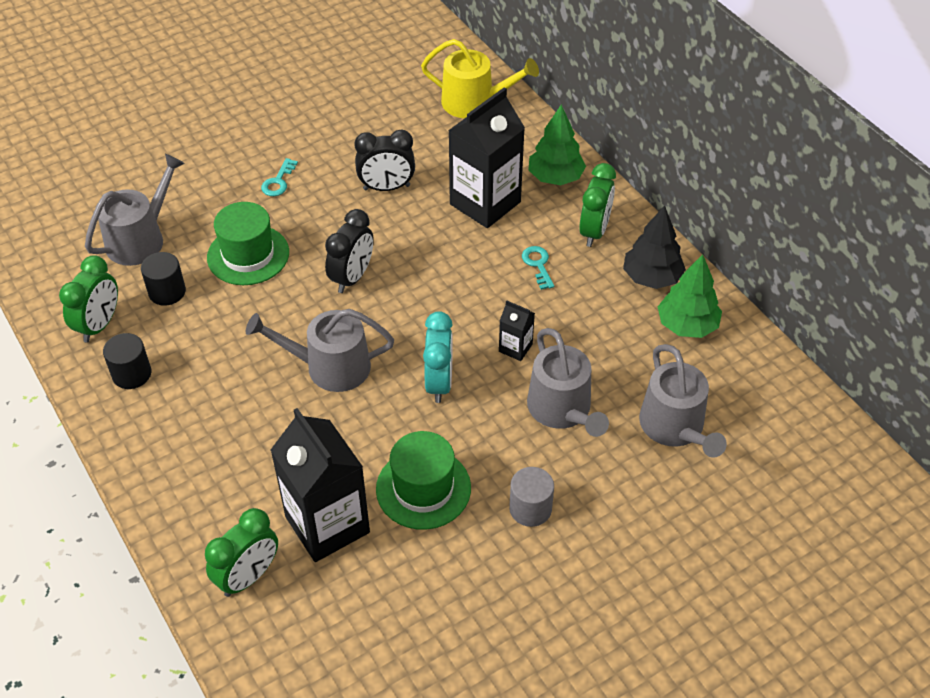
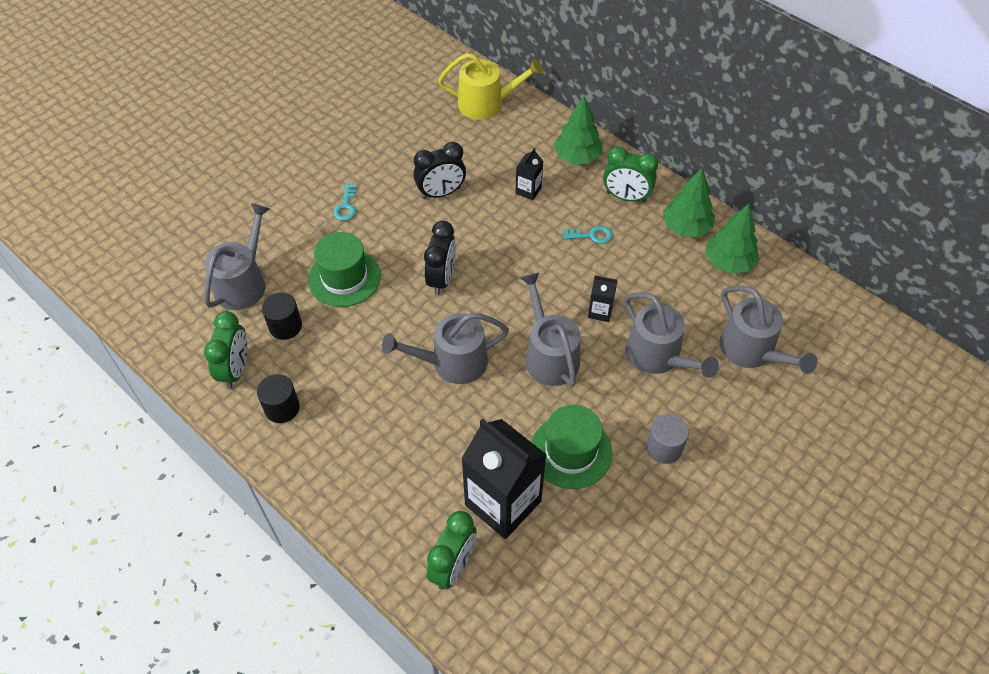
camera: 15 degrees left, 5 degrees up
turquoise clock [423,311,453,403] -> grey watering can [520,273,580,387]
black carton [448,87,525,228] -> black carton [516,148,543,200], size x0.45
turquoise key [522,246,554,290] -> turquoise key turned 120 degrees clockwise [563,225,613,244]
green clock [579,163,616,247] -> green clock turned 105 degrees clockwise [603,146,658,202]
black tree [623,205,686,289] -> green tree [663,168,715,237]

